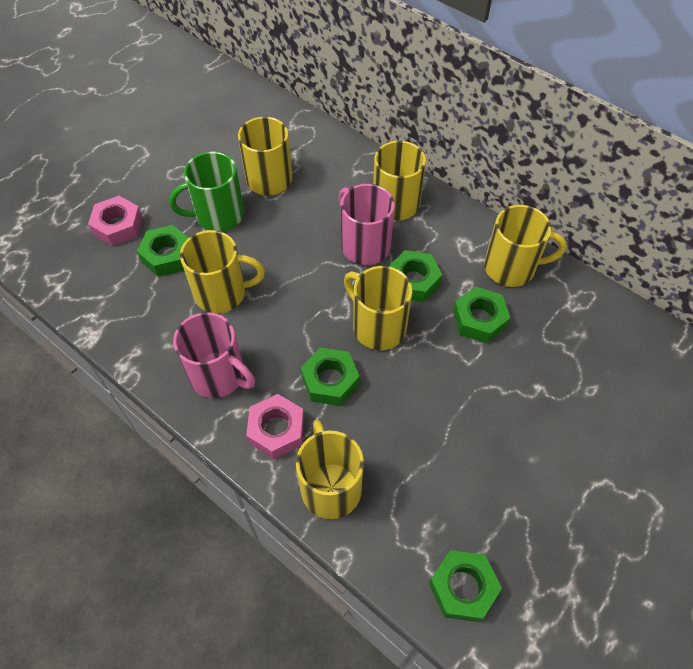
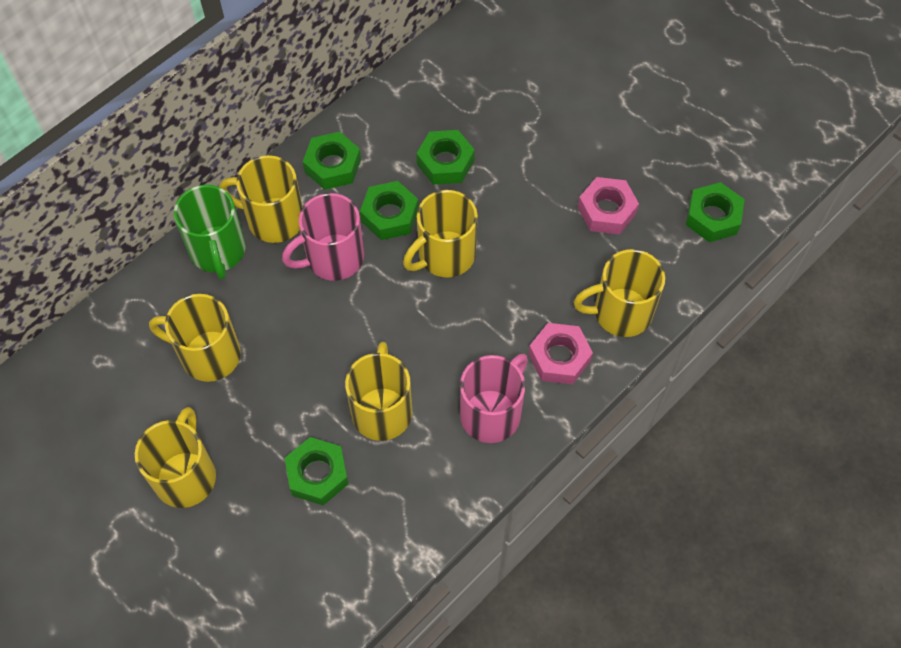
camera: 85 degrees left, 5 degrees up
pink nut [88,196,143,246] -> pink nut moved to [578,177,639,234]
green mug [169,152,244,232] -> green mug moved to [174,185,246,280]
green nut [301,348,360,406] -> green nut moved to [303,132,361,190]
yellow mug [484,205,567,287] -> yellow mug moved to [135,407,216,508]

